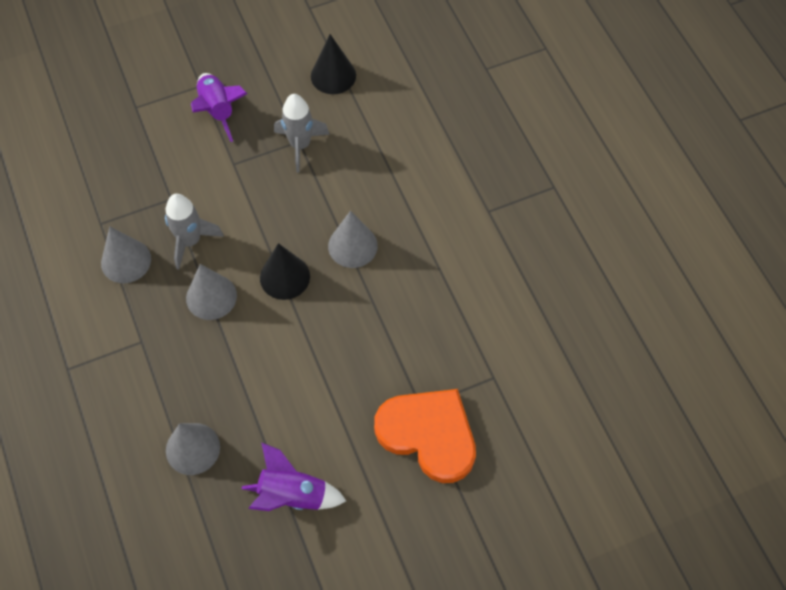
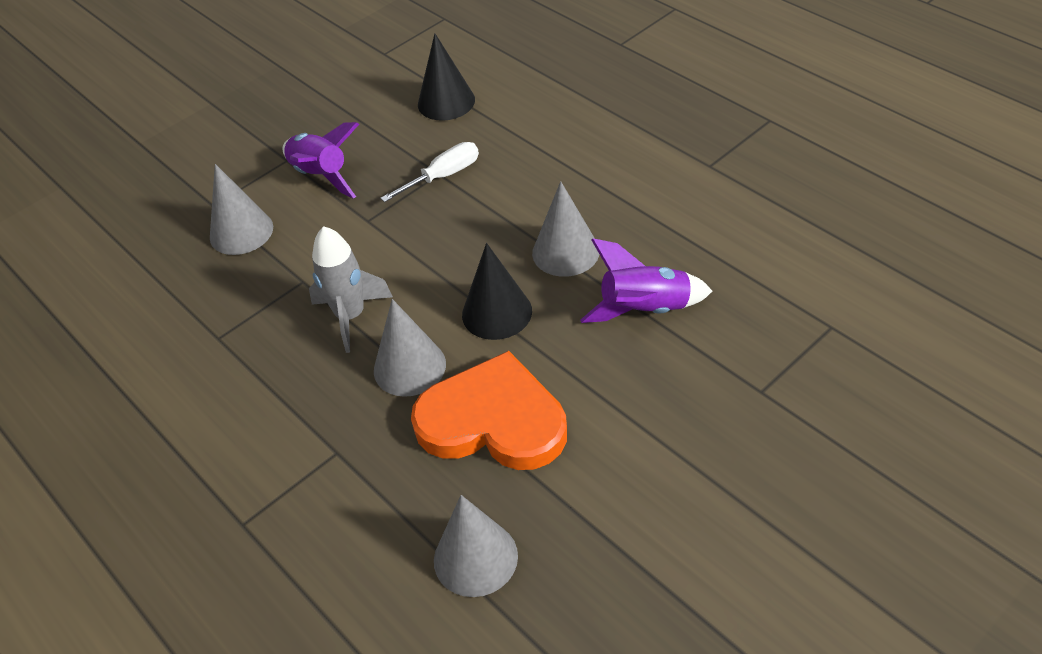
camera: 15 degrees left, 15 degrees down
grey cone [101,227,151,283] -> grey cone moved to [210,164,273,255]
purple rocket [242,442,346,511] -> purple rocket moved to [580,238,712,323]
grey rocket [274,94,330,172] -> white screwdriver [380,142,479,202]
orange heart [374,389,476,483] -> orange heart moved to [411,351,567,470]

